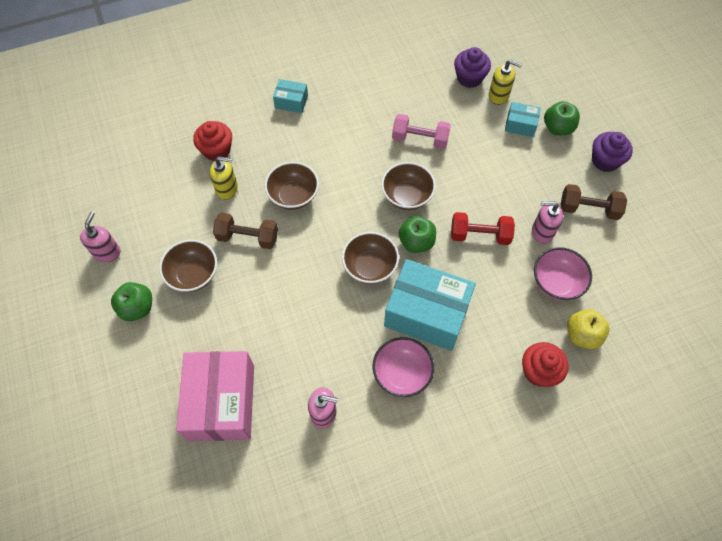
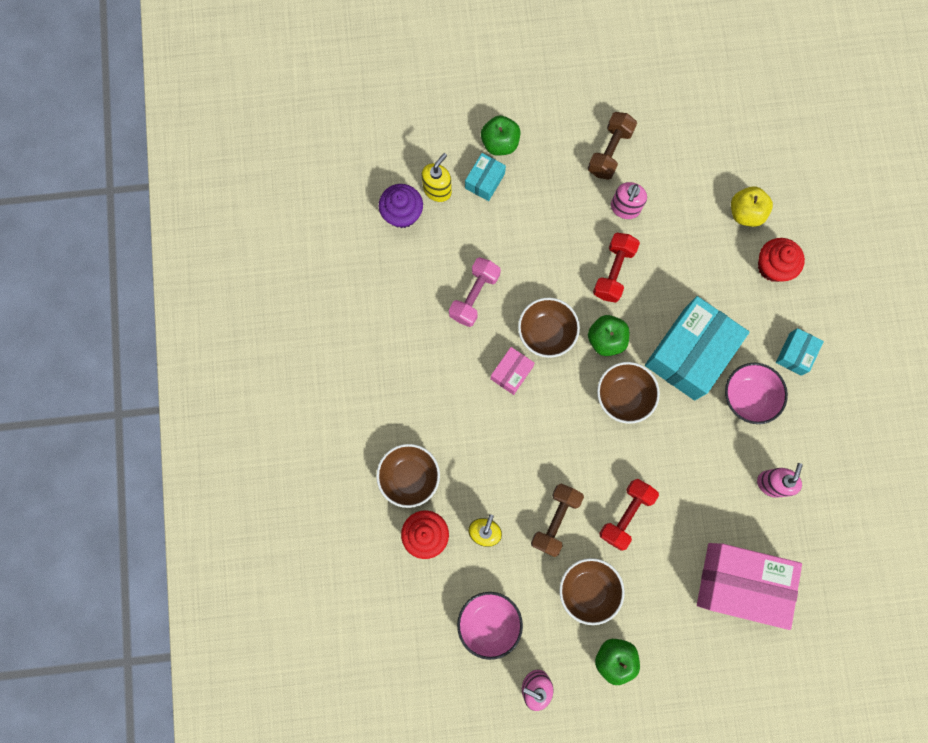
camera: 75 degrees left, 15 degrees up
brown bowl [265,162,319,210] -> brown bowl moved to [376,444,440,508]
turquoise box [273,79,308,113] -> turquoise box moved to [776,328,824,376]
pink bowl [534,247,592,300] -> pink bowl moved to [457,592,523,660]
purple cupcake [592,132,633,172] -> none
none -> pink box [490,347,535,395]
none -> red dumbbell [599,479,659,551]

